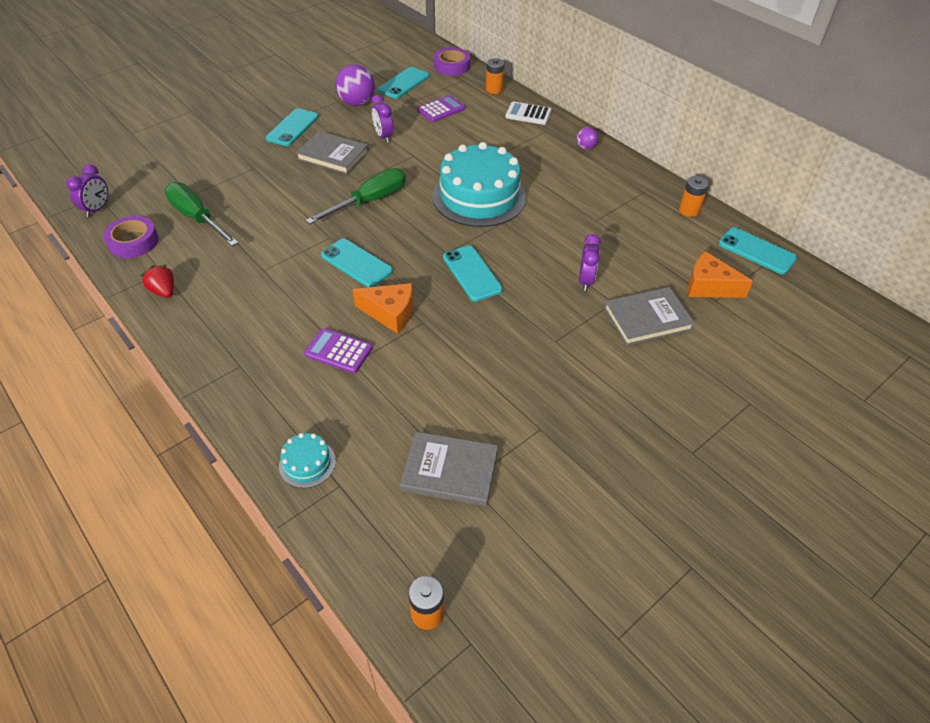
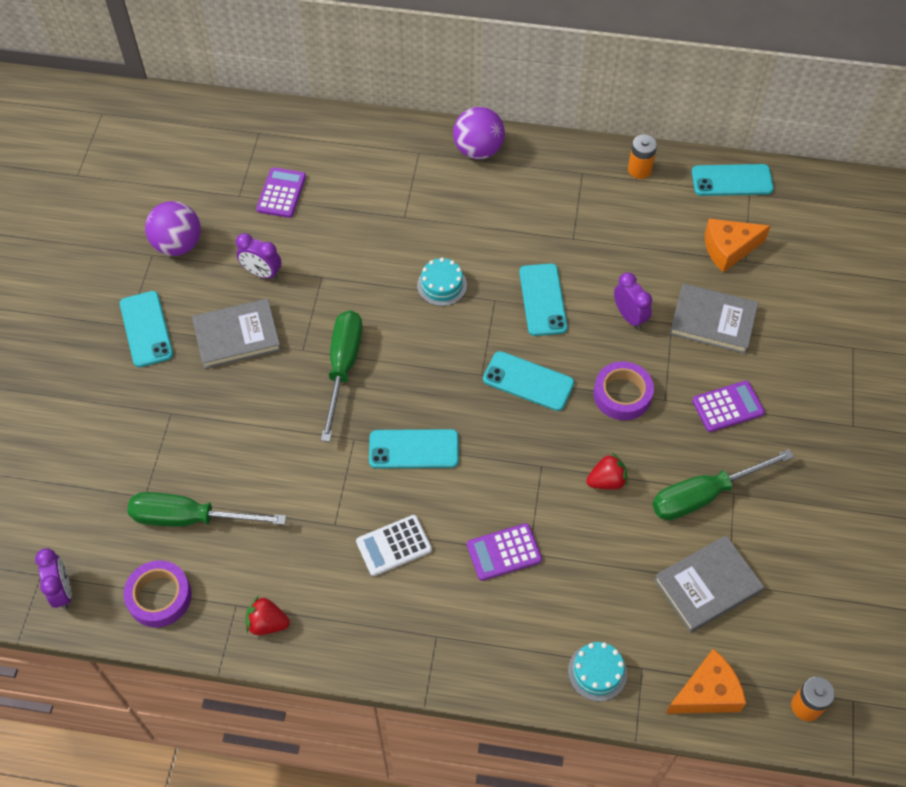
camera: 40 degrees left, 10 degrees up
orange cheese [353,283,413,334] -> orange cheese moved to [665,649,746,714]
turquoise phone [378,67,429,99] -> turquoise phone moved to [519,263,567,336]
turquoise cake [433,142,527,227] -> turquoise cake [417,258,467,306], size x0.43
purple tape [434,48,470,76] -> purple tape moved to [594,361,654,420]
orange battery [486,58,504,94] -> none
white calculator [506,102,552,125] -> white calculator moved to [356,515,432,576]
purple ball [577,127,598,150] -> purple ball [453,107,505,159], size x1.93
grey book [604,287,695,346] -> grey book turned 75 degrees clockwise [669,283,758,354]
none -> red strawberry [586,453,628,490]
none -> green screwdriver [652,449,794,520]
none -> purple calculator [692,381,765,432]

